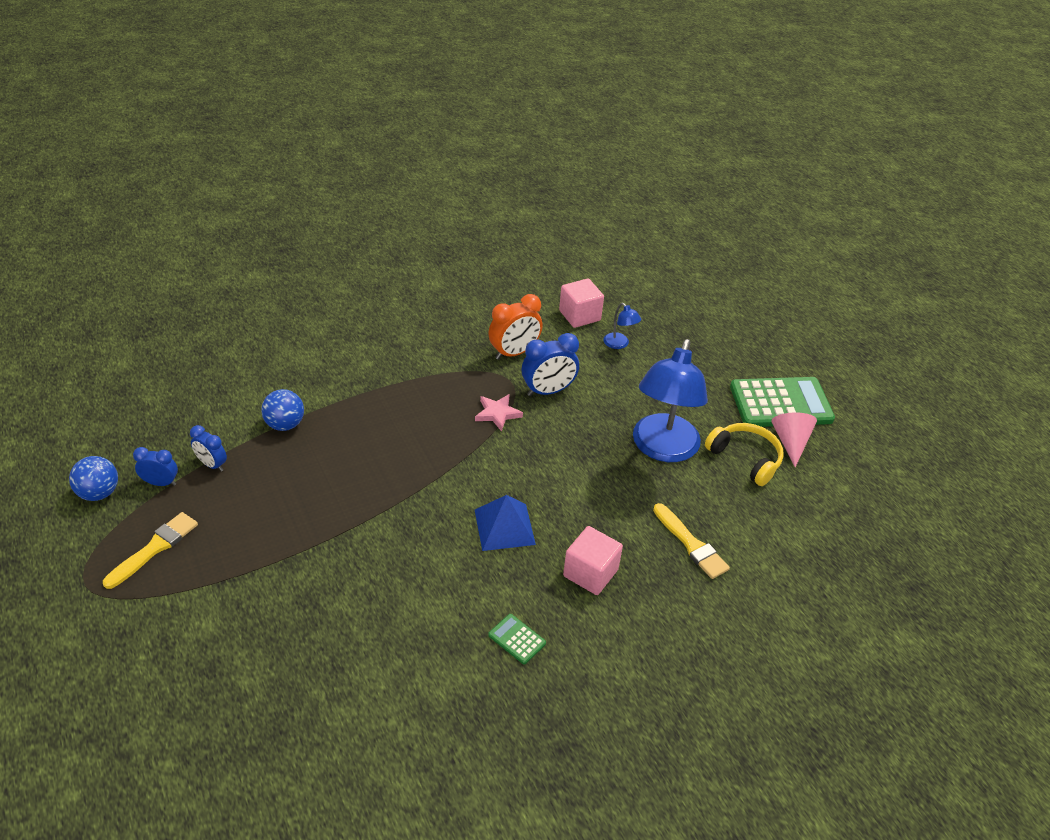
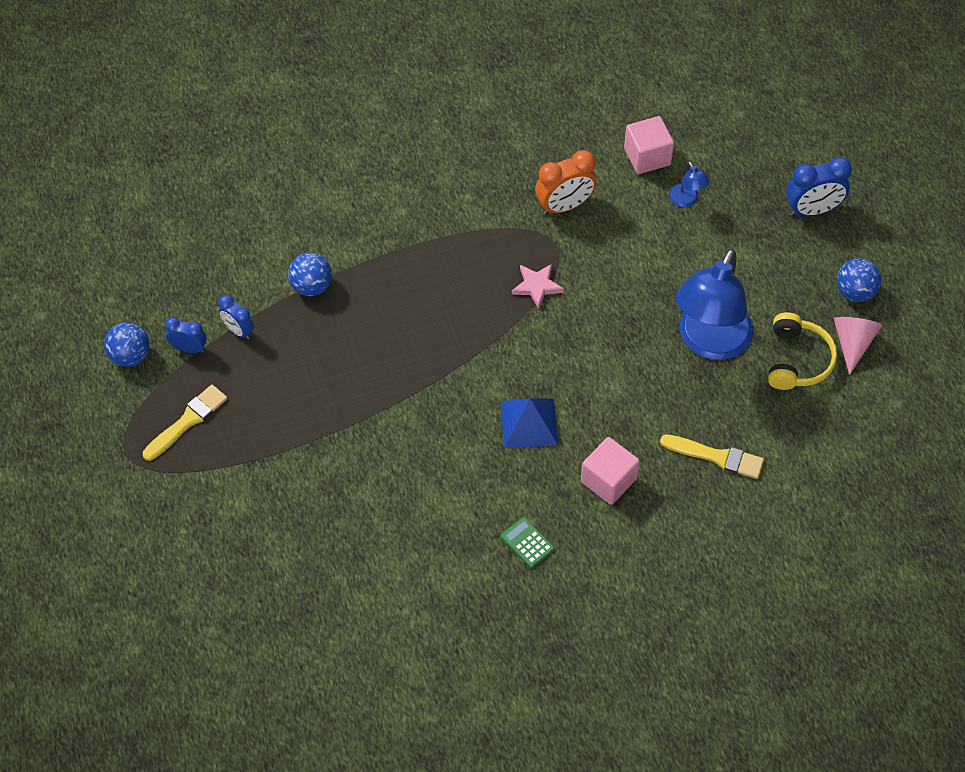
camera: 10 degrees right, 15 degrees up
blue clock [522,333,579,396] -> blue clock moved to [786,157,852,216]
yellow brush [653,503,730,579] -> yellow brush turned 45 degrees counterclockwise [660,434,764,479]
yellow headphones [705,423,784,486] -> yellow headphones turned 45 degrees clockwise [768,312,837,390]
green calculator [730,377,835,427] -> blue ball [837,258,881,302]

